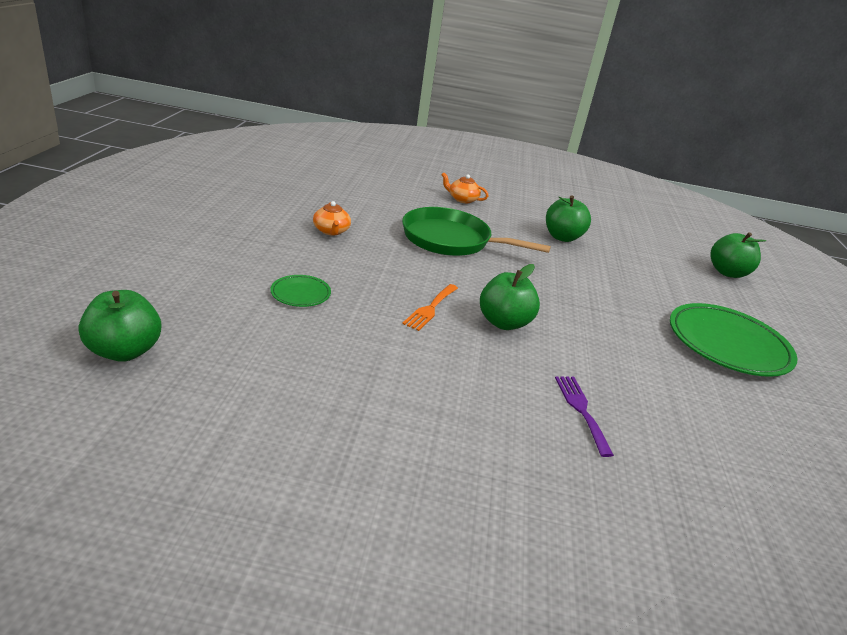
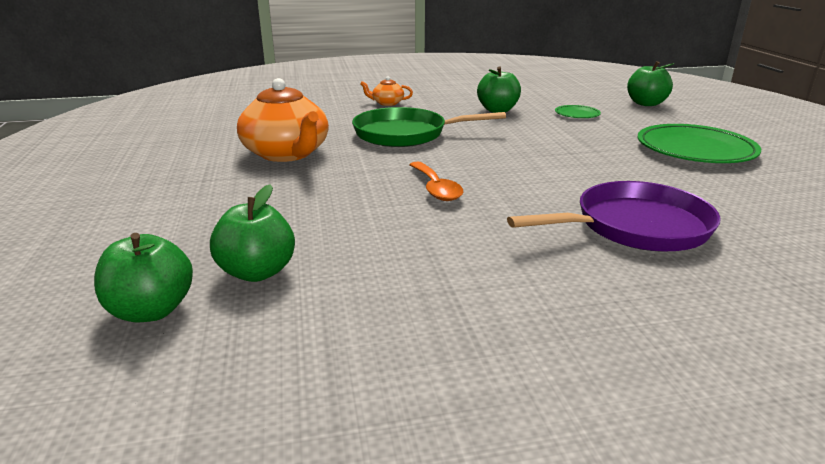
camera: 15 degrees left, 5 degrees down
green plate [270,275,331,307] -> green plate moved to [555,105,601,118]
orange teapot [313,201,351,236] -> orange teapot [237,78,329,162], size x2.18
orange fork [402,284,458,331] -> orange spoon [409,161,463,201]
green apple [480,264,540,330] -> green apple moved to [210,184,295,282]
purple fork [555,376,614,457] -> purple pan [507,181,721,252]

